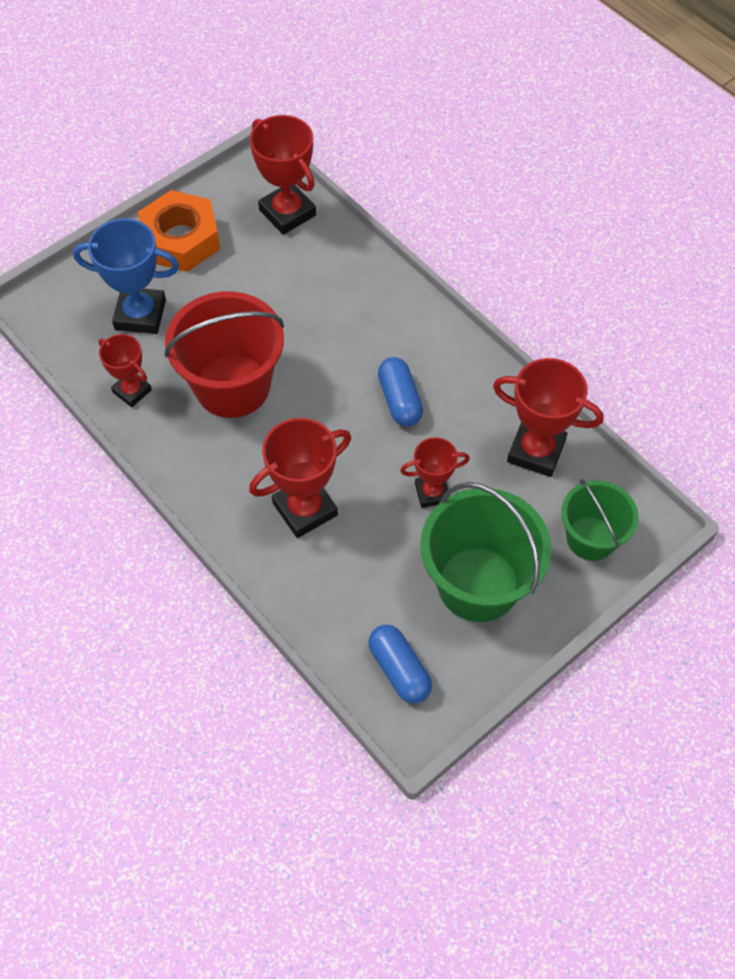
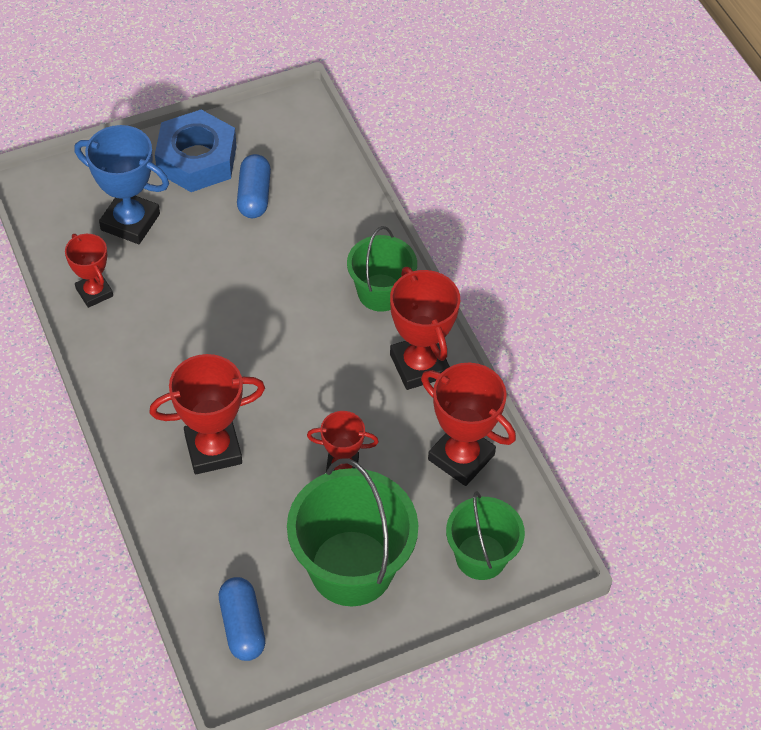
camera: 15 degrees right, 5 degrees down
orange nut [138,190,220,272] -> blue nut [155,110,236,192]
red bucket [164,291,284,418] -> none
red trophy [250,115,316,235] -> red trophy moved to [390,267,460,390]
blue capsule [378,357,423,426] -> blue capsule moved to [237,154,271,218]
none -> green bucket [347,226,417,312]

